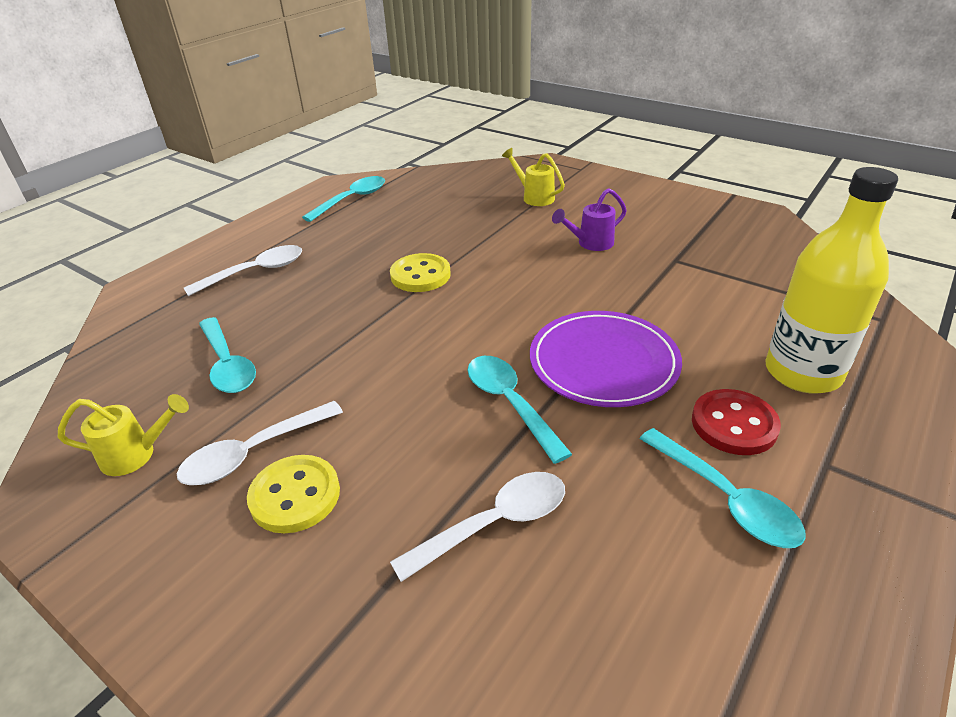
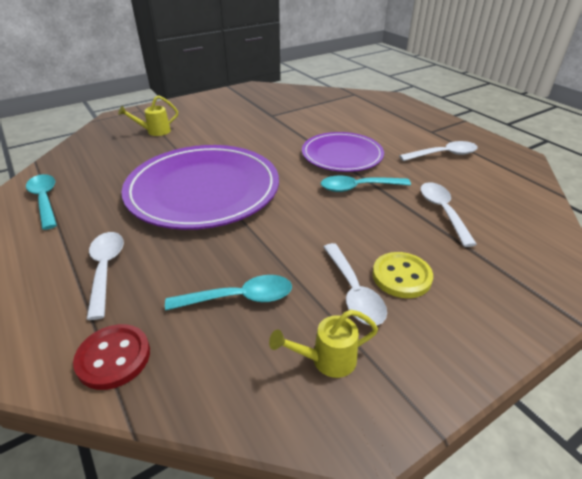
camera: 70 degrees left, 0 degrees up
yellow watering can [58,394,189,476] -> yellow watering can turned 120 degrees counterclockwise [269,310,378,378]
yellow button [390,253,451,292] -> purple plate [122,145,279,230]
purple watering can [552,188,627,251] -> none
turquoise spoon [639,428,806,548] -> white spoon [399,141,478,161]
red button [692,389,781,455] -> red button moved to [73,324,150,390]
yellow bottle [765,167,898,393] -> none

